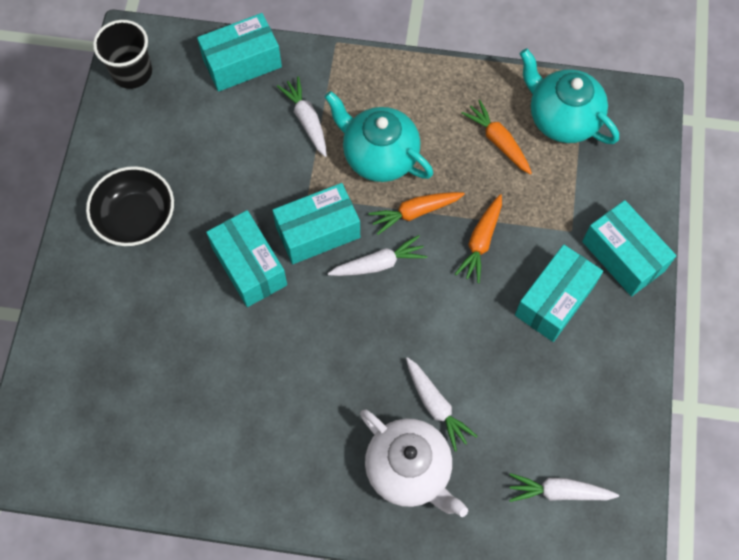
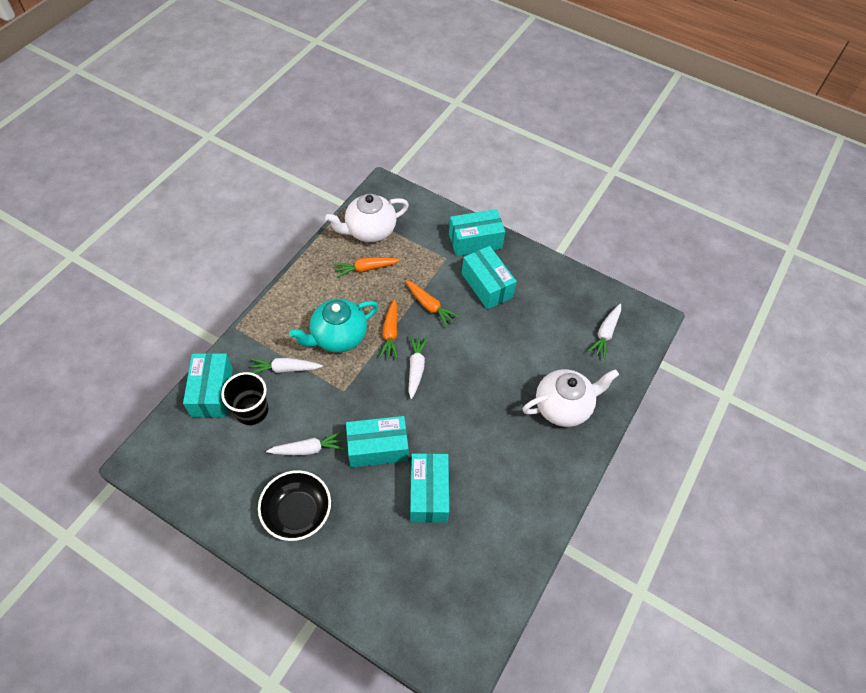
camera: 70 degrees left, 10 degrees down
black cup [93,20,152,89] -> black cup moved to [221,372,268,425]
turquoise box [272,183,360,264] -> turquoise box moved to [410,453,449,523]
white carrot [406,357,477,451] -> white carrot moved to [266,431,345,455]
turquoise teapot [520,48,619,144] -> white teapot [325,194,409,242]

